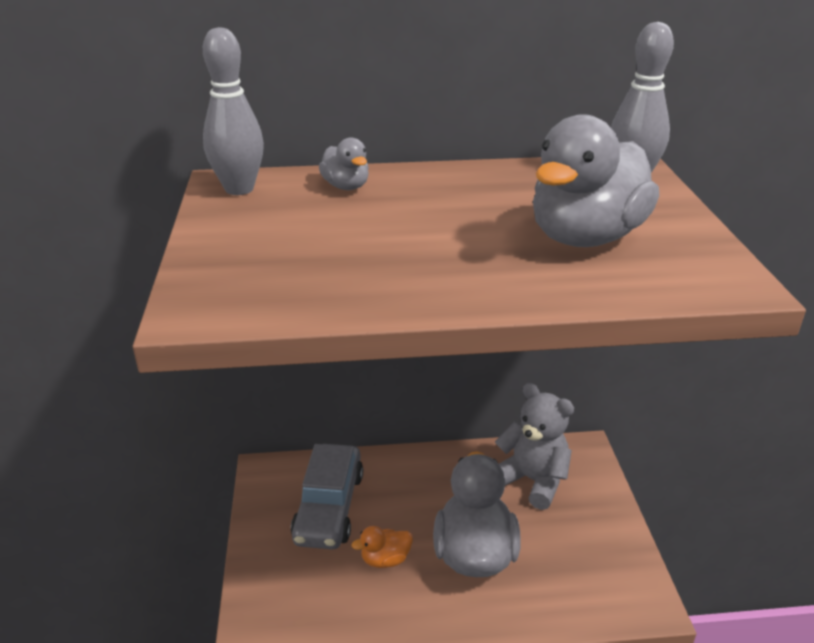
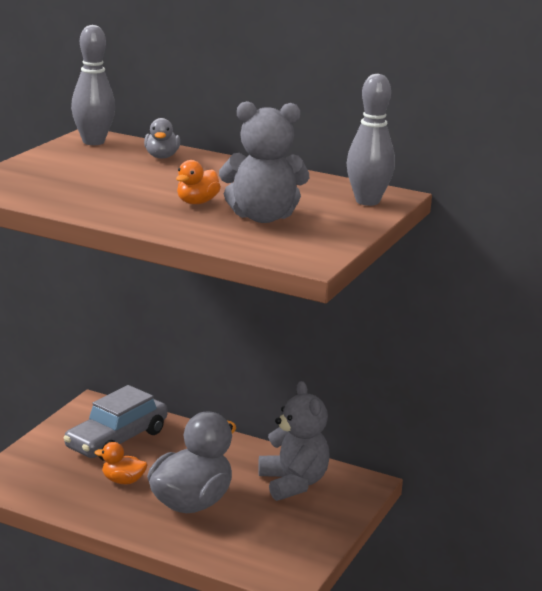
camera: 30 degrees right, 10 degrees down
grey duck [533,114,659,247] -> grey teddy bear [219,101,309,223]
none -> orange duck [176,160,221,204]

